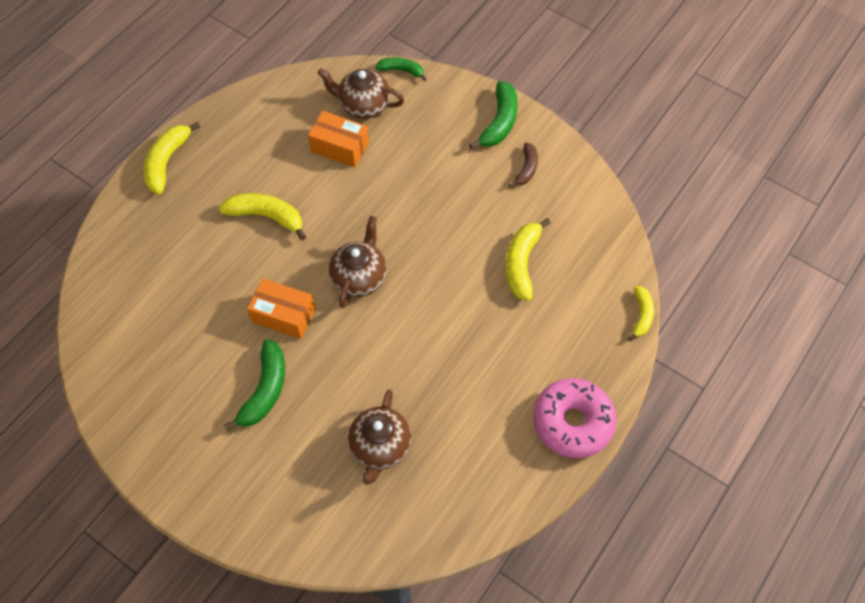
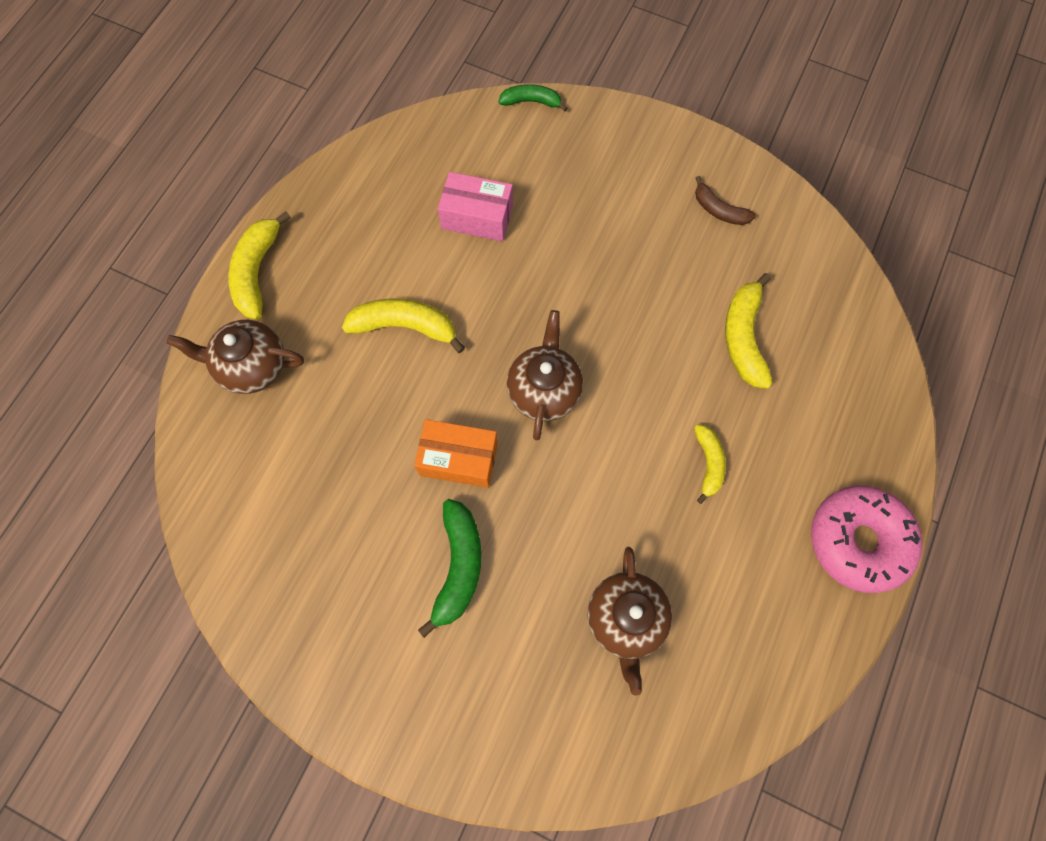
camera: 10 degrees left, 10 degrees up
orange box [308,111,369,167] -> pink box [438,172,513,241]
brown teapot [318,68,404,119] -> brown teapot moved to [167,320,304,394]
green banana [469,81,518,150] -> none
brown banana [508,143,538,187] -> brown banana turned 120 degrees clockwise [695,176,756,225]
yellow banana [628,286,654,340] -> yellow banana moved to [694,425,726,504]

